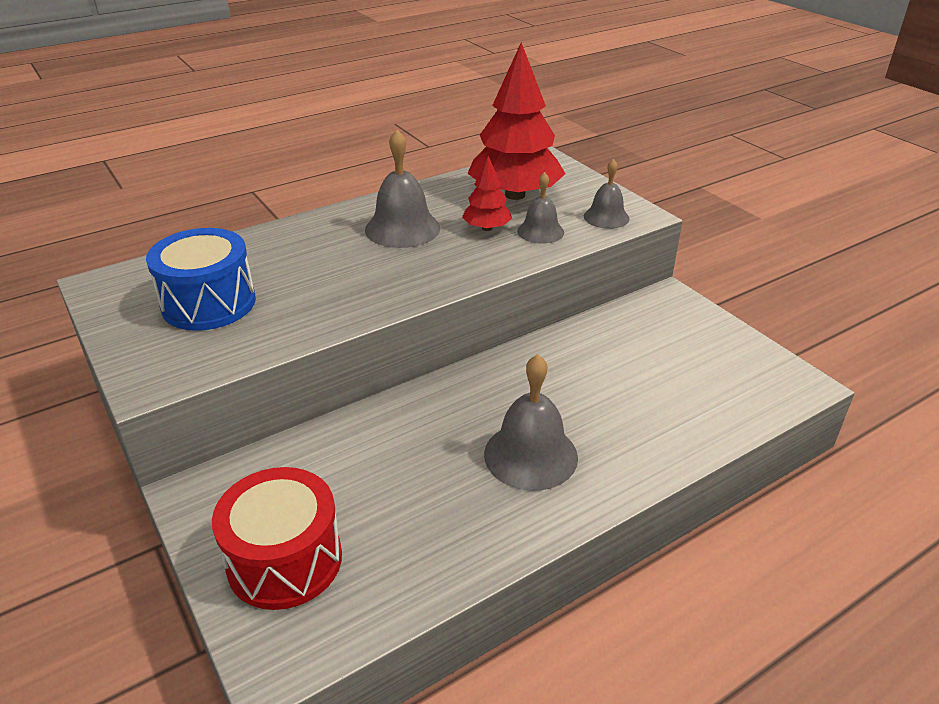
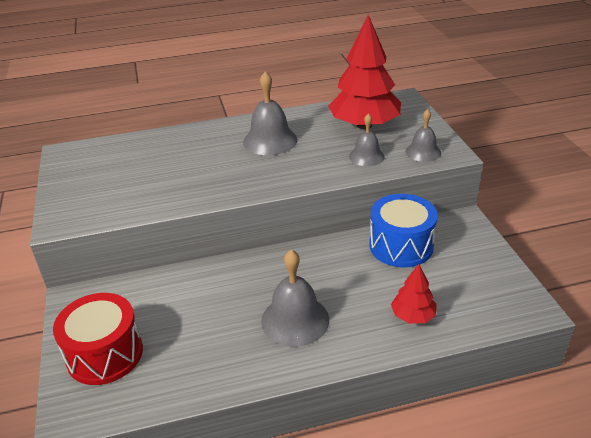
camera: 20 degrees right, 0 degrees up
blue drum [146,228,256,331] -> blue drum moved to [369,194,438,267]
red tree [462,156,512,231] -> red tree moved to [391,264,437,323]

